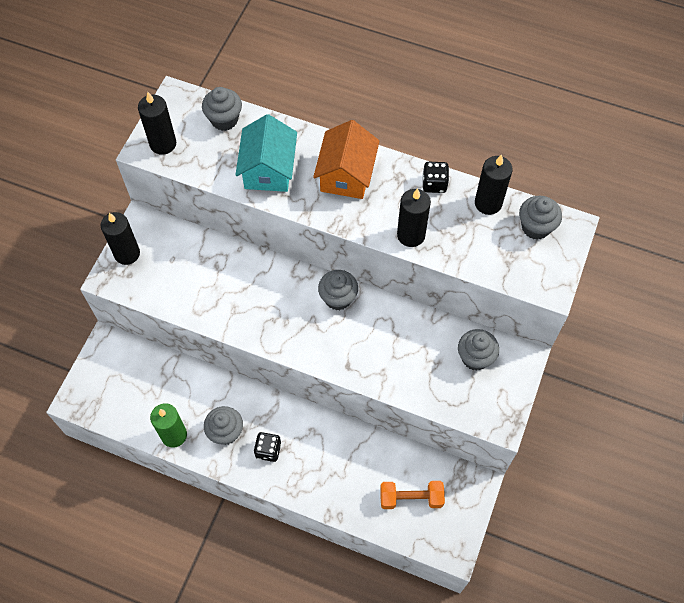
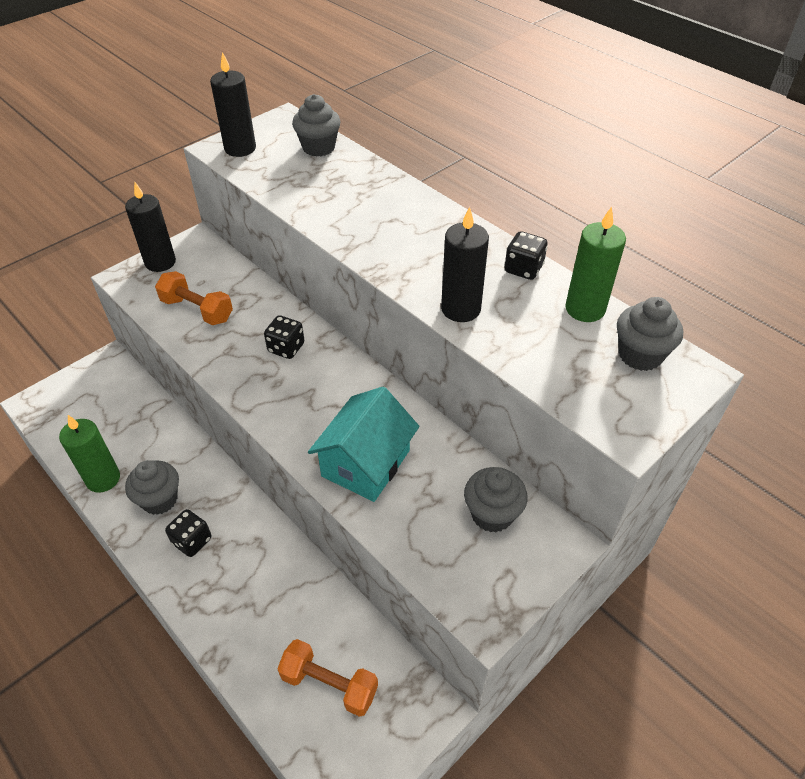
camera: 25 degrees right, 15 degrees down
turquoise house [235,114,297,192] -> turquoise house moved to [308,387,420,502]
orange house [313,120,379,199] -> none
grey cupcake [318,270,358,310] -> none
black candle [475,154,513,215] -> green candle [565,206,626,322]
none -> orange dumbbell [155,271,233,325]
none -> black dice [264,315,304,359]

